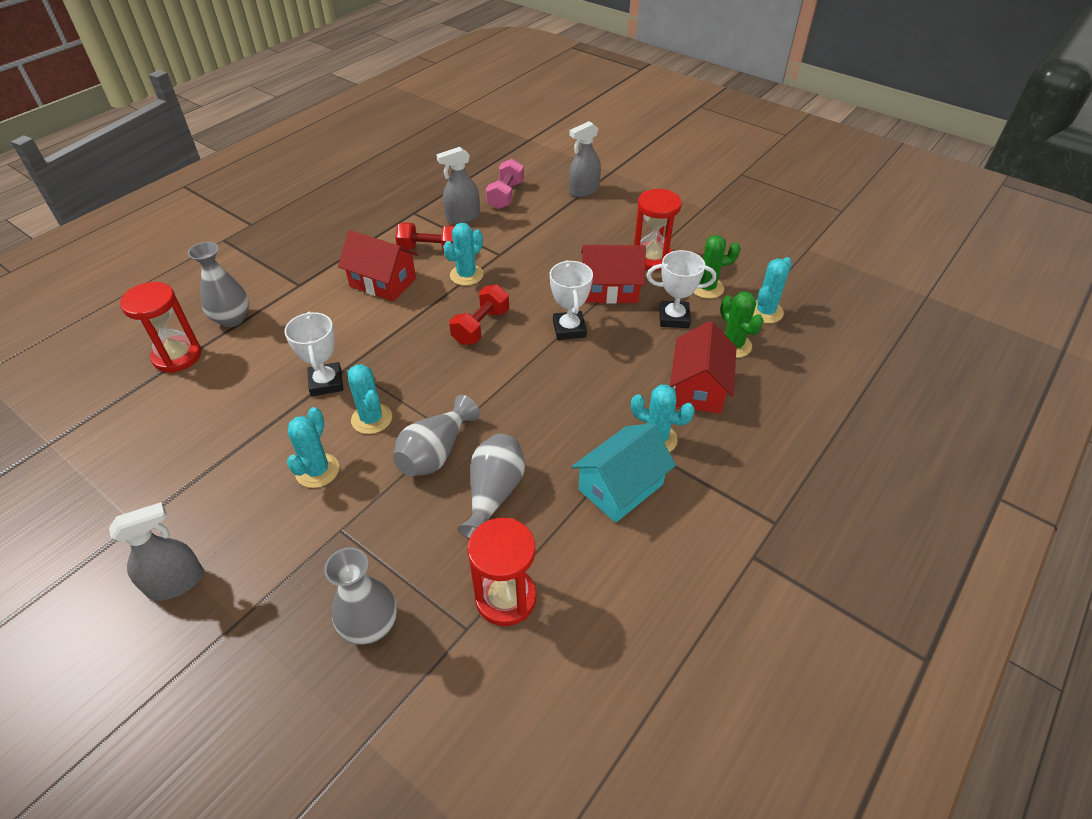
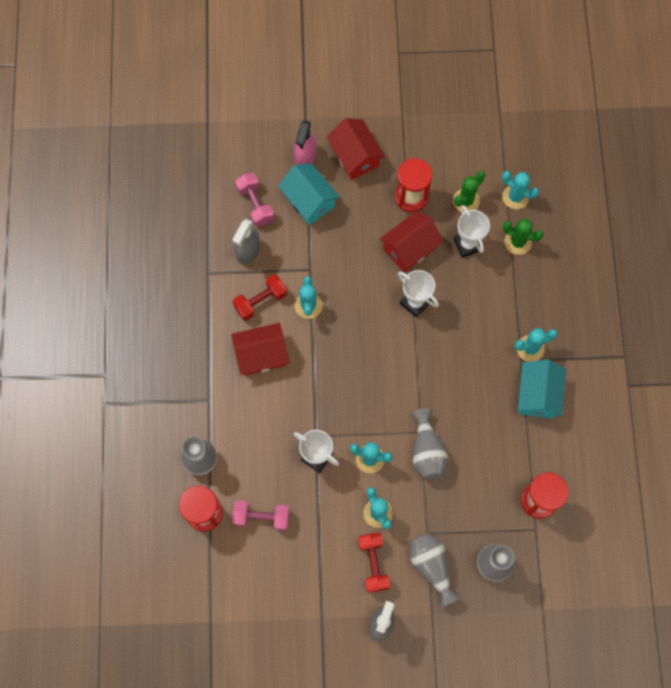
camera: 40 degrees left, 25 degrees up
red dumbbell [449,284,509,345] -> red dumbbell moved to [358,533,391,593]
grey vase [458,434,525,539] -> grey vase moved to [410,533,461,607]
grey spray bottle [569,121,601,197] -> pink spray bottle [294,120,316,165]
white trophy [646,250,716,328] -> white trophy turned 75 degrees counterclockwise [454,206,490,258]
red house [670,321,737,414] -> red house moved to [327,118,385,180]
turquoise cactus [753,257,792,323] -> turquoise cactus turned 60 degrees counterclockwise [502,171,539,209]
none -> pink dumbbell [232,500,290,531]
none -> turquoise house [278,163,340,225]

